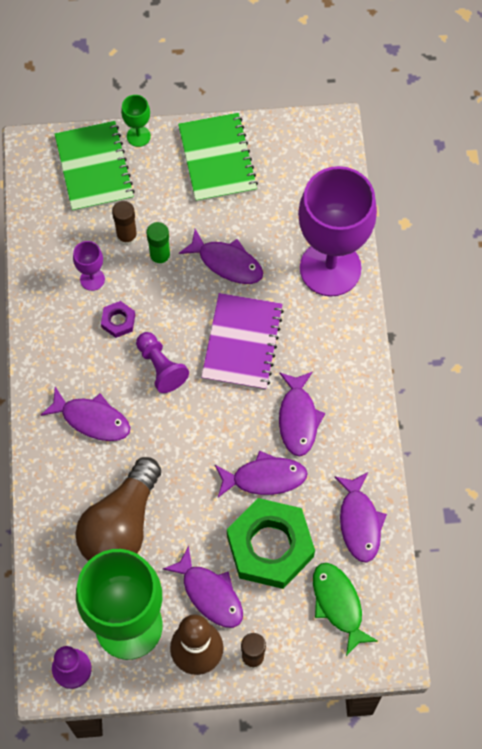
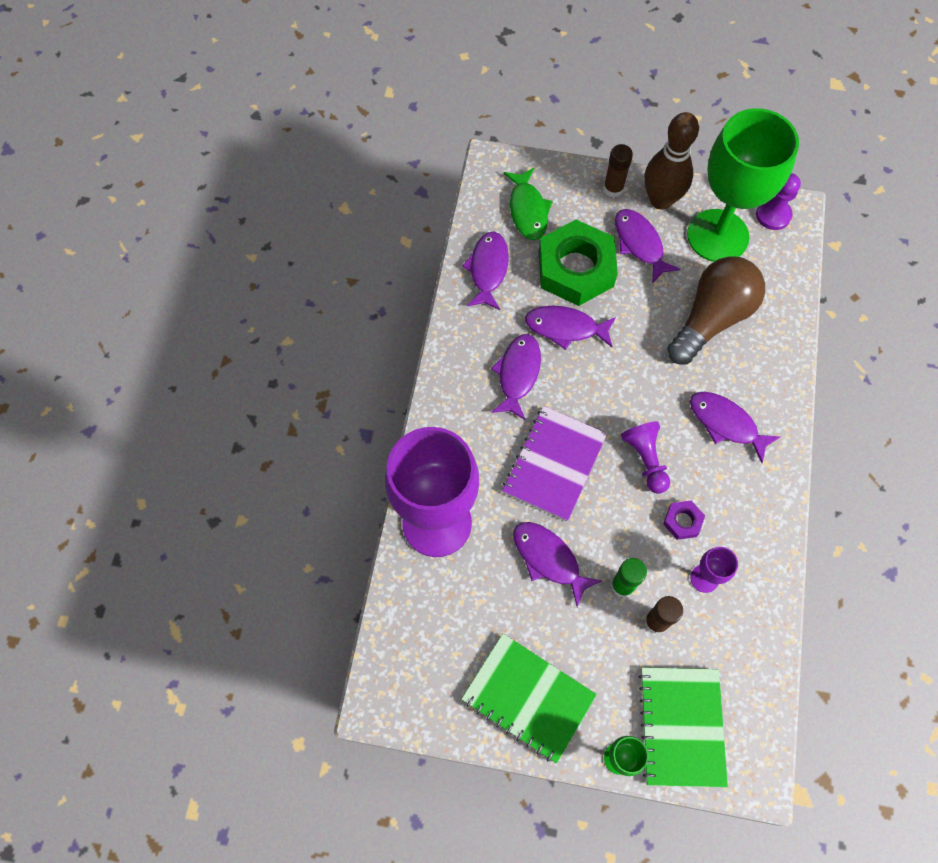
camera: 165 degrees left, 0 degrees up
green notebook [178,113,258,202] -> green notebook turned 60 degrees counterclockwise [462,634,597,764]

